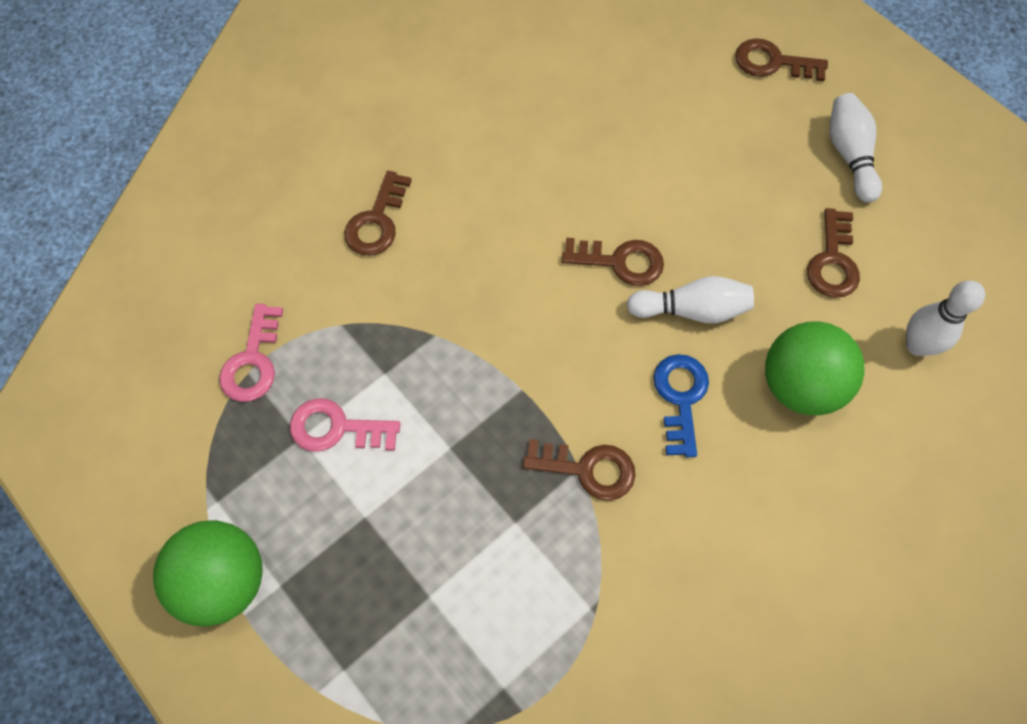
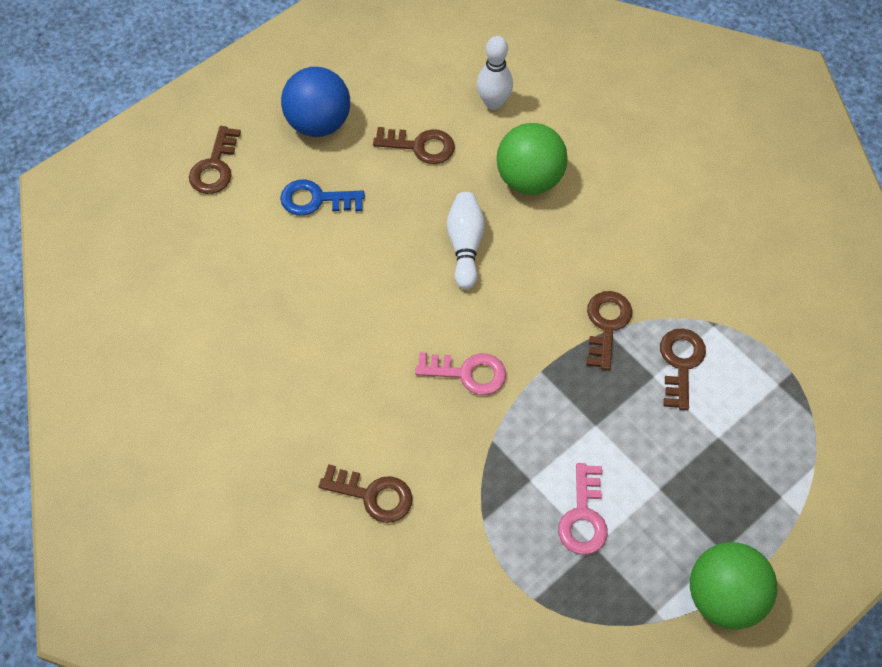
camera: 90 degrees left, 5 degrees down
pink key [219,304,283,402] -> pink key moved to [415,352,506,395]
brown key [562,238,664,286] -> brown key moved to [660,328,706,410]
blue key [653,354,709,457] -> blue key moved to [280,179,365,216]
white bowling pin [829,93,882,203] -> blue ball [281,67,350,137]

